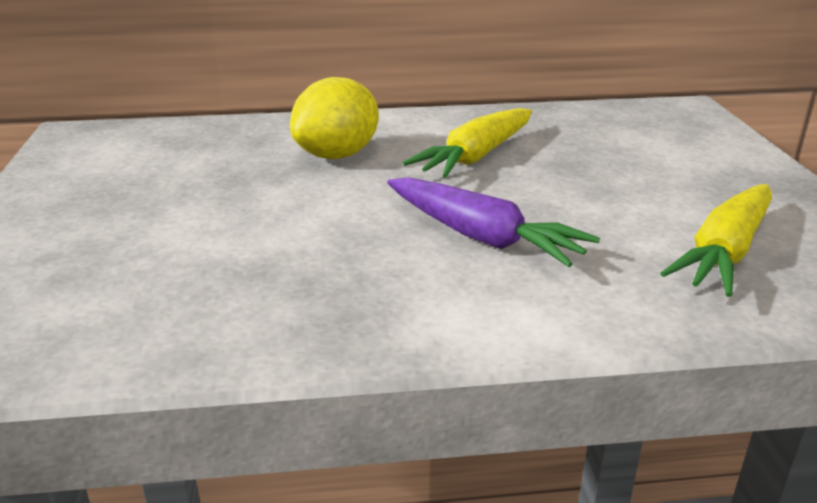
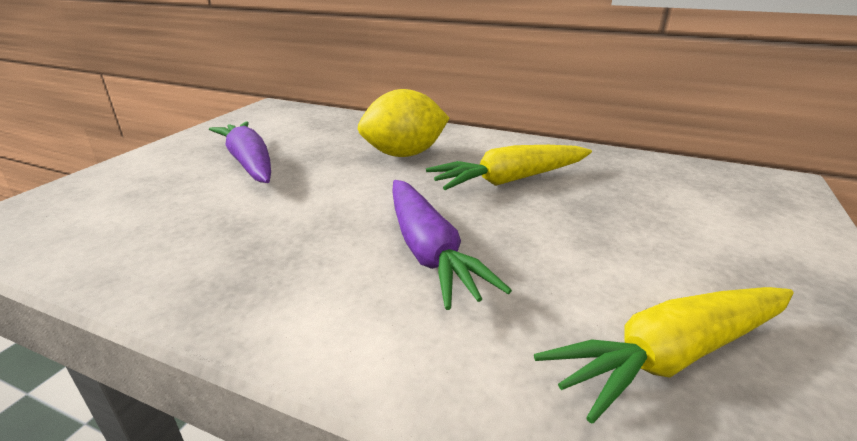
camera: 30 degrees right, 0 degrees up
none -> purple carrot [209,121,271,183]

